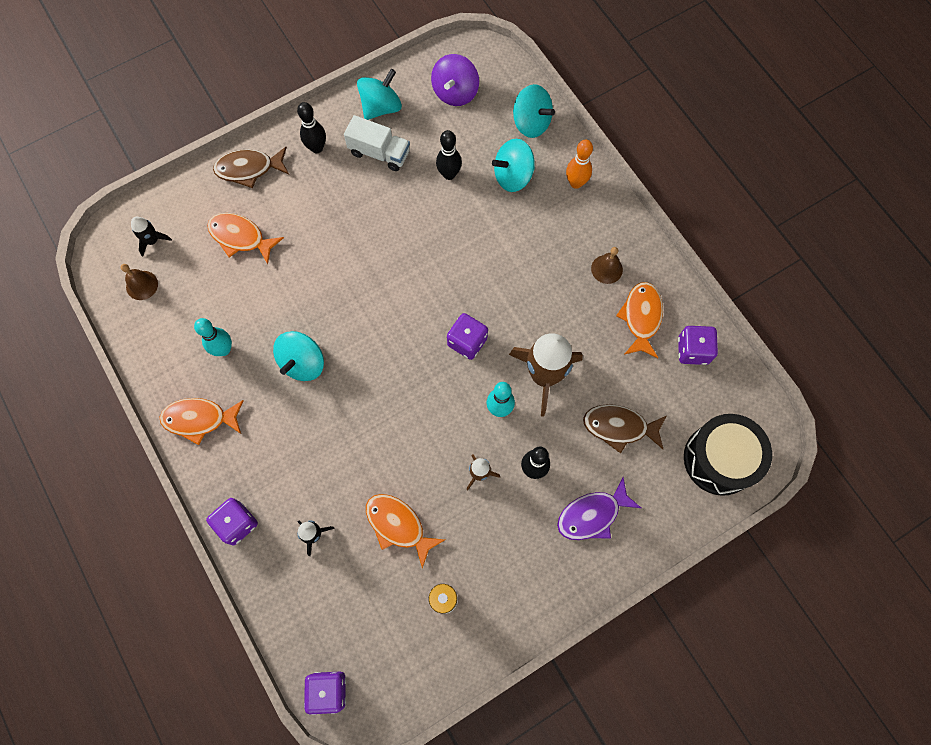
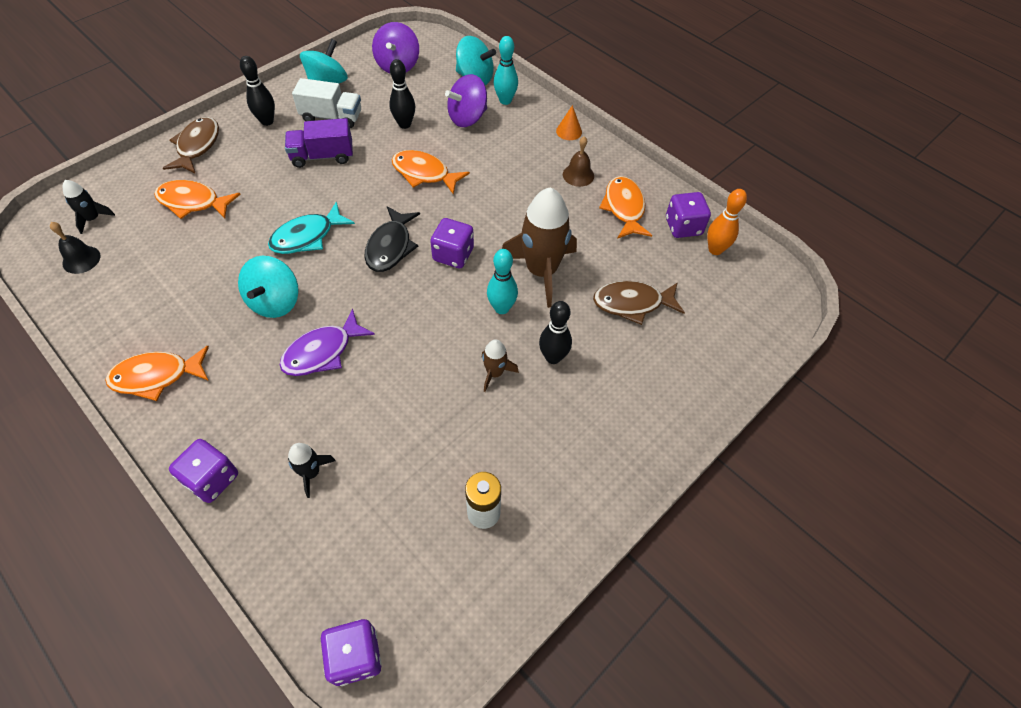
camera: 15 degrees left, 15 degrees down
brown bell [121,264,158,300] -> black bell [50,222,101,274]
turquoise bowling pin [194,318,232,356] -> turquoise bowling pin moved to [494,36,518,105]
brown fish [213,147,289,188] -> brown fish turned 120 degrees clockwise [163,117,219,174]
orange fish [366,494,445,568] -> orange fish moved to [392,150,470,195]
turquoise spinning top [492,139,535,192] -> purple spinning top [445,74,487,127]
purple fish [557,477,641,540] -> purple fish moved to [280,309,375,376]
orange bowling pin [566,140,593,189] -> orange bowling pin moved to [707,189,747,255]
black drum [684,414,772,496] -> none
none -> turquoise fish [268,202,355,254]
none -> purple truck [285,118,353,168]
none -> black fish [364,206,420,272]
none -> orange cone [556,105,582,140]

